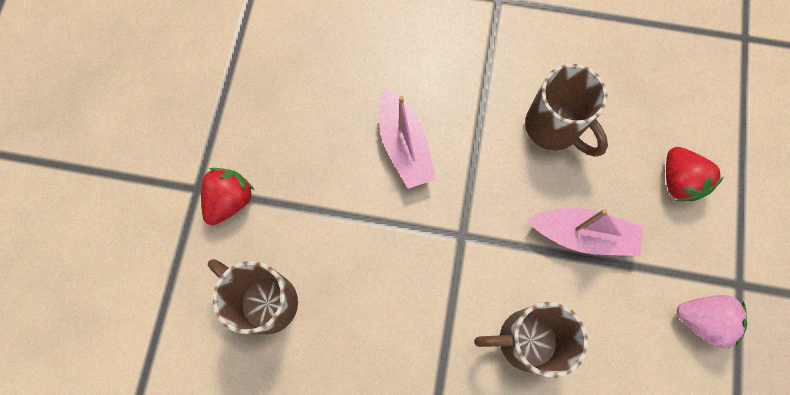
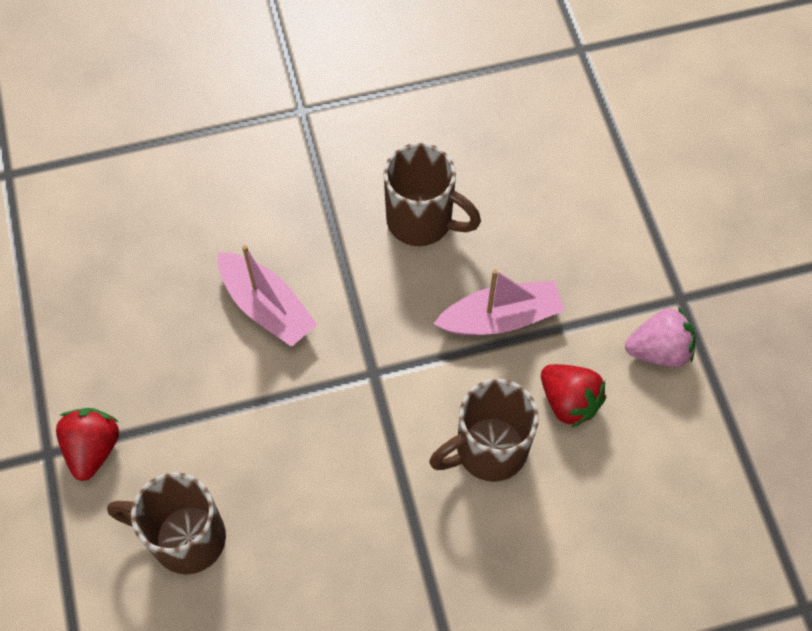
camera: 25 degrees left, 10 degrees down
red strawberry [666,147,724,202] -> red strawberry moved to [541,364,606,428]

